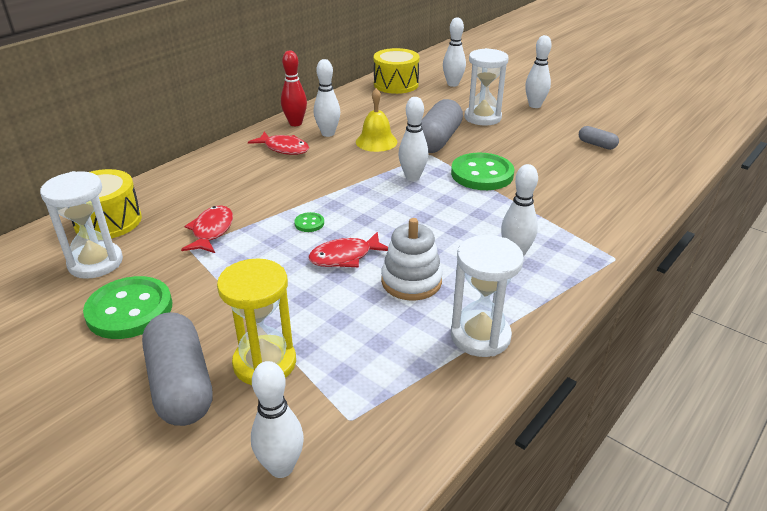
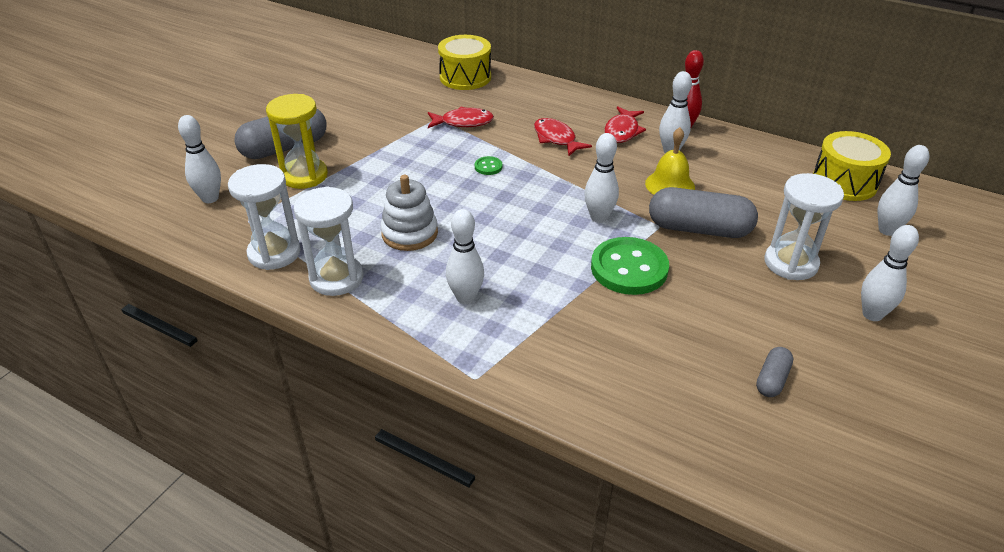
camera: 80 degrees right, 5 degrees up
white hourglass [40,171,123,279] -> white hourglass moved to [228,164,301,270]
green button [83,276,172,339] -> none
red fish [308,232,388,267] -> red fish moved to [534,118,592,156]

